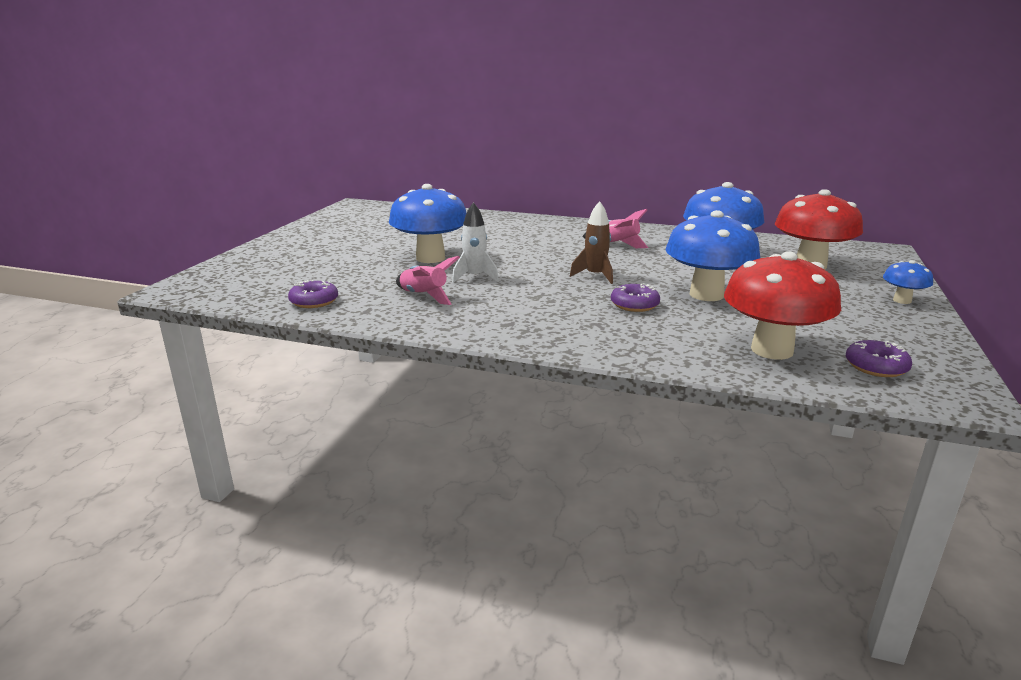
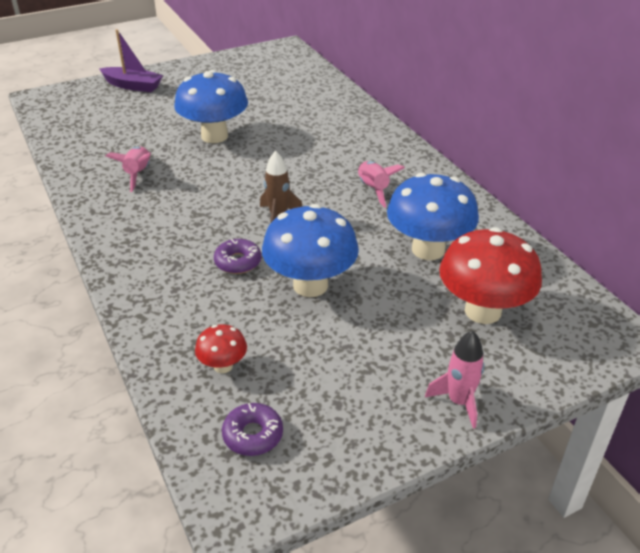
camera: 45 degrees right, 15 degrees up
purple donut [288,280,338,308] -> none
white rocket [452,202,499,283] -> none
red mushroom [724,251,841,360] -> red mushroom [195,324,247,373], size x0.48
blue mushroom [883,260,933,304] -> pink rocket [425,330,484,429]
none -> purple boat [99,29,163,92]

